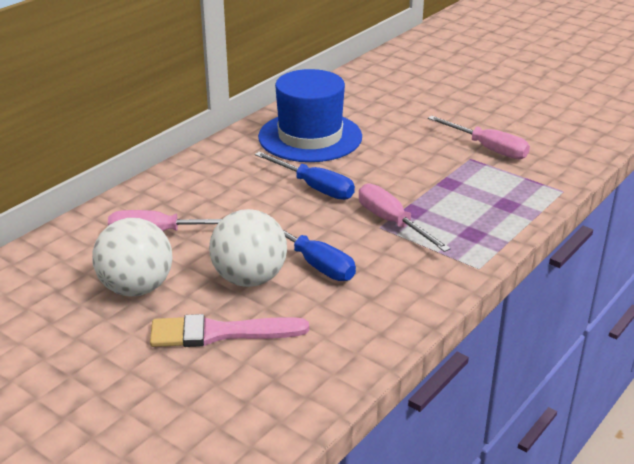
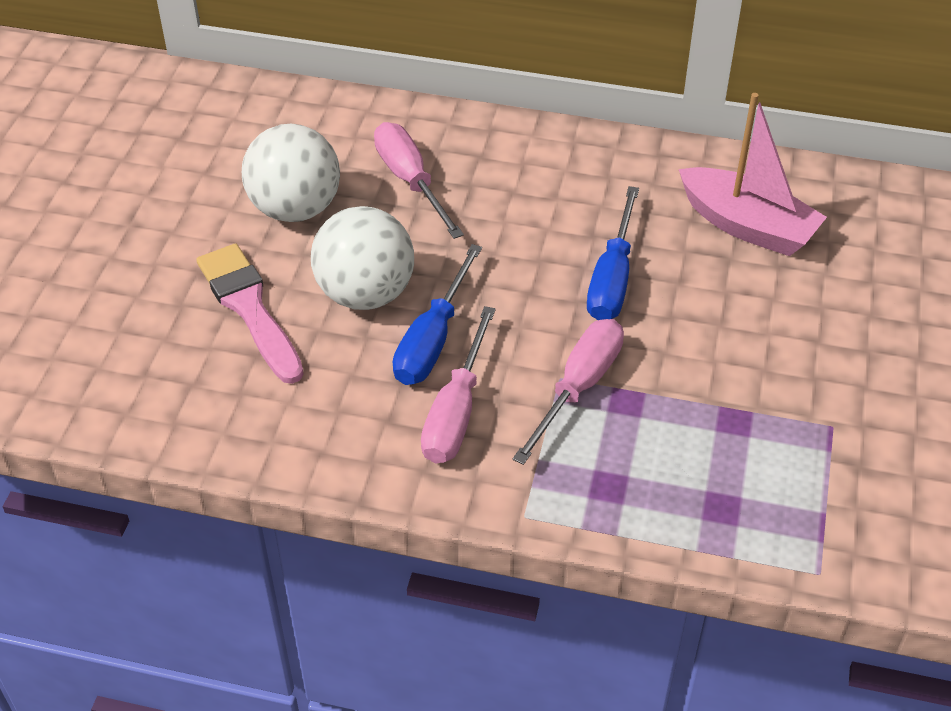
camera: 65 degrees right, 15 degrees up
blue hat [258,69,362,162] -> pink boat [679,93,827,256]
pink screwdriver [428,116,530,159] -> pink screwdriver moved to [421,306,496,463]

